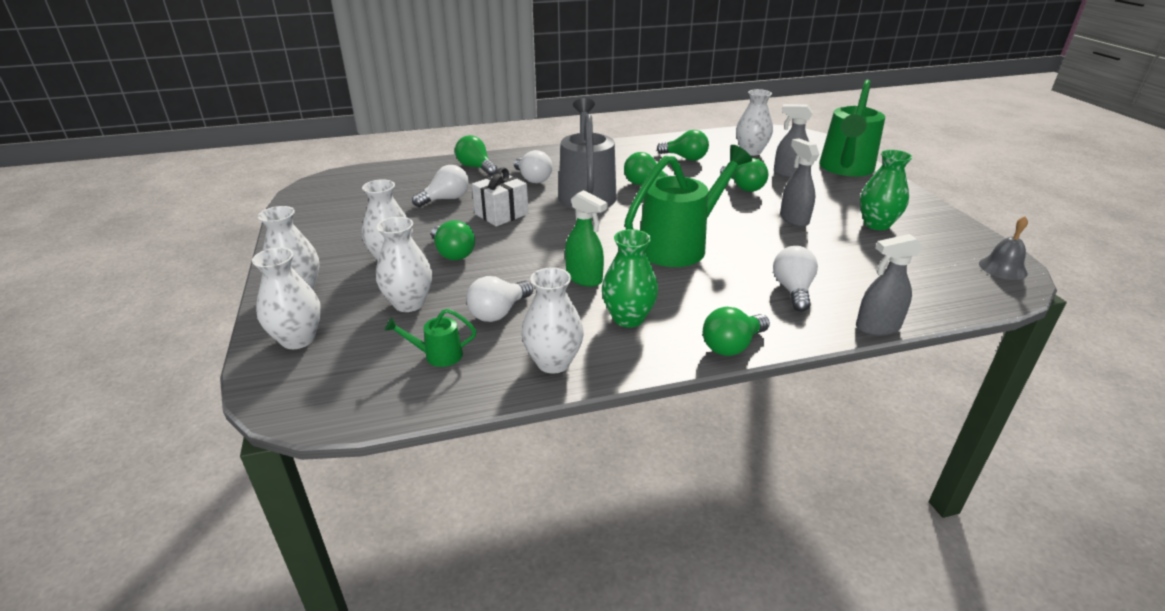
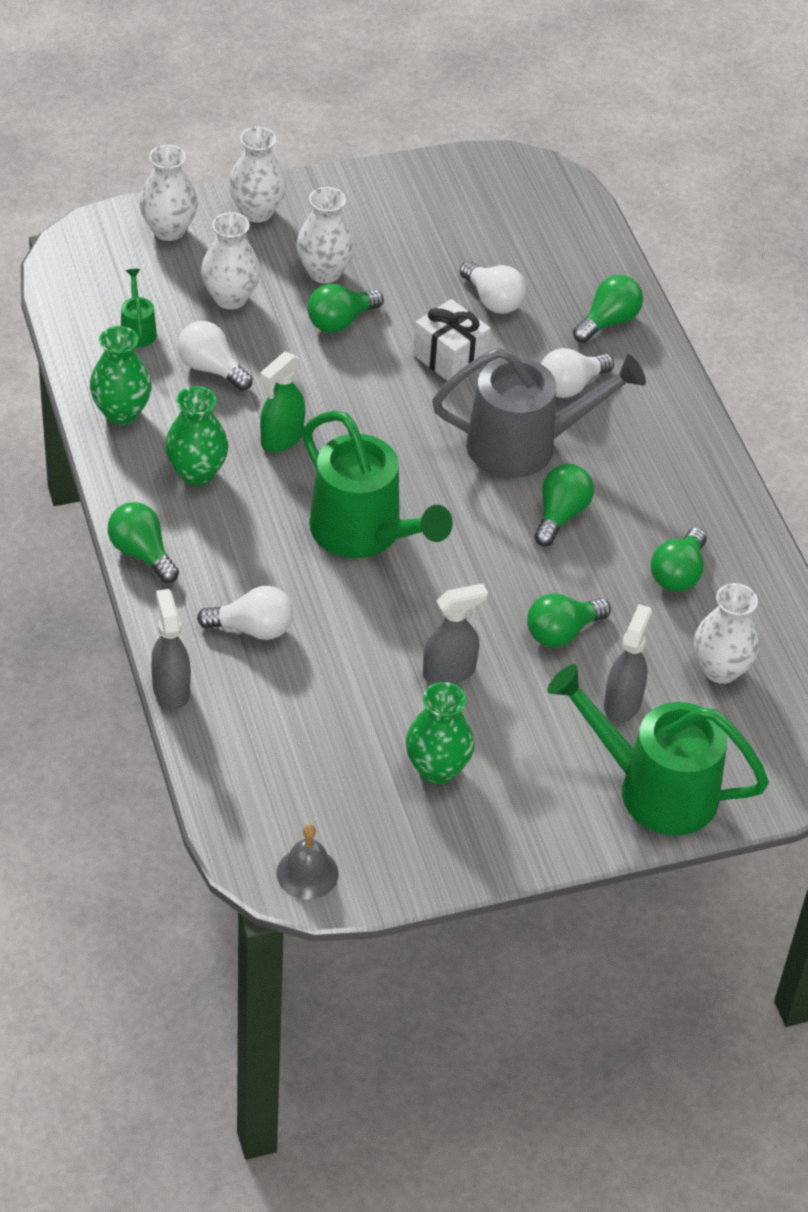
camera: 85 degrees right, 15 degrees up
white vase [521,267,584,374] -> green vase [90,326,152,425]

